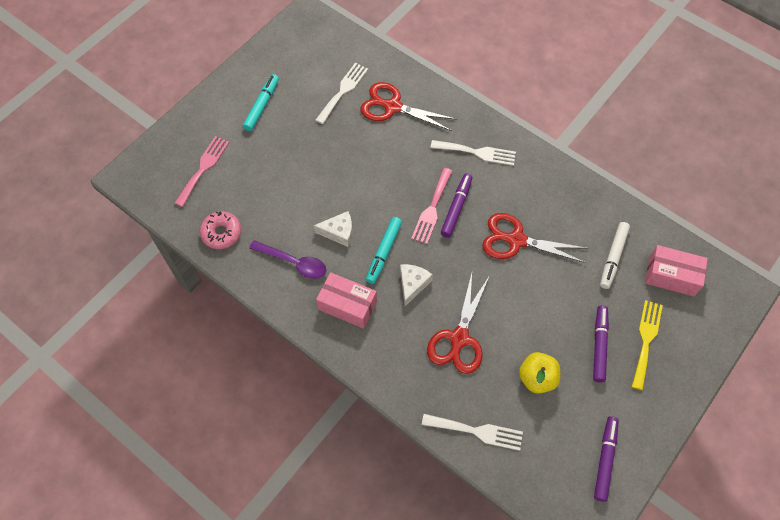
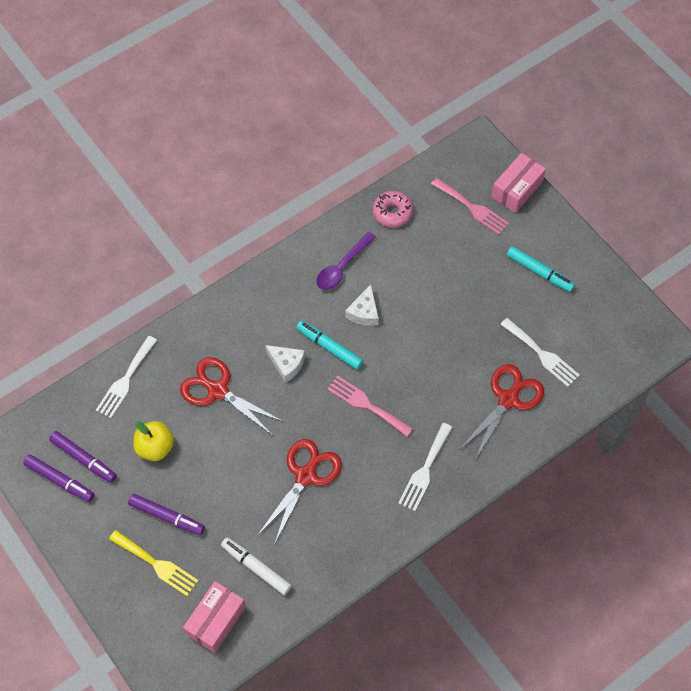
camera: 105 degrees right, 0 degrees up
pink box [316,272,377,329] -> pink box moved to [491,153,546,213]
purple marker [441,174,472,238] -> purple marker moved to [49,431,117,483]

